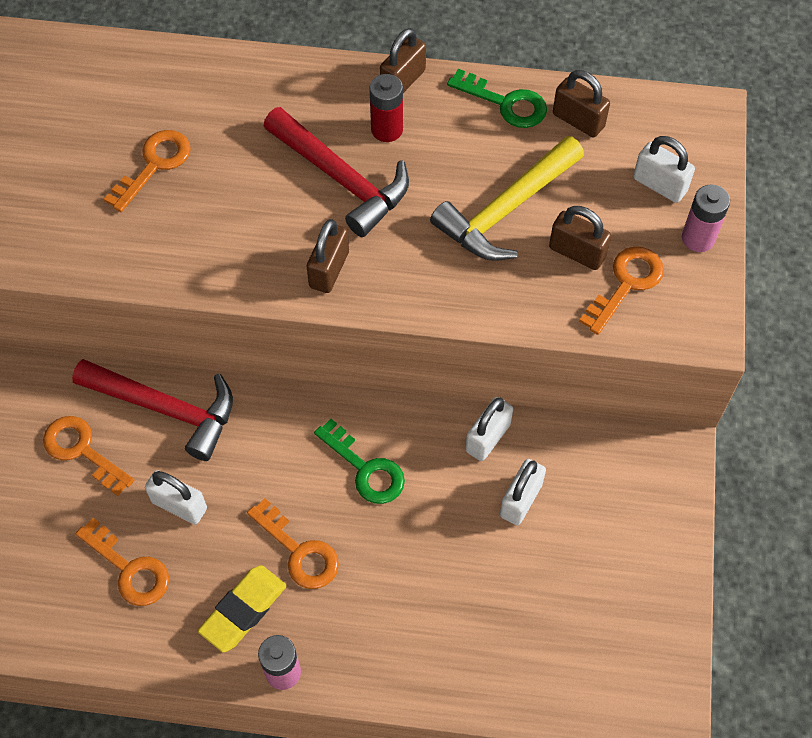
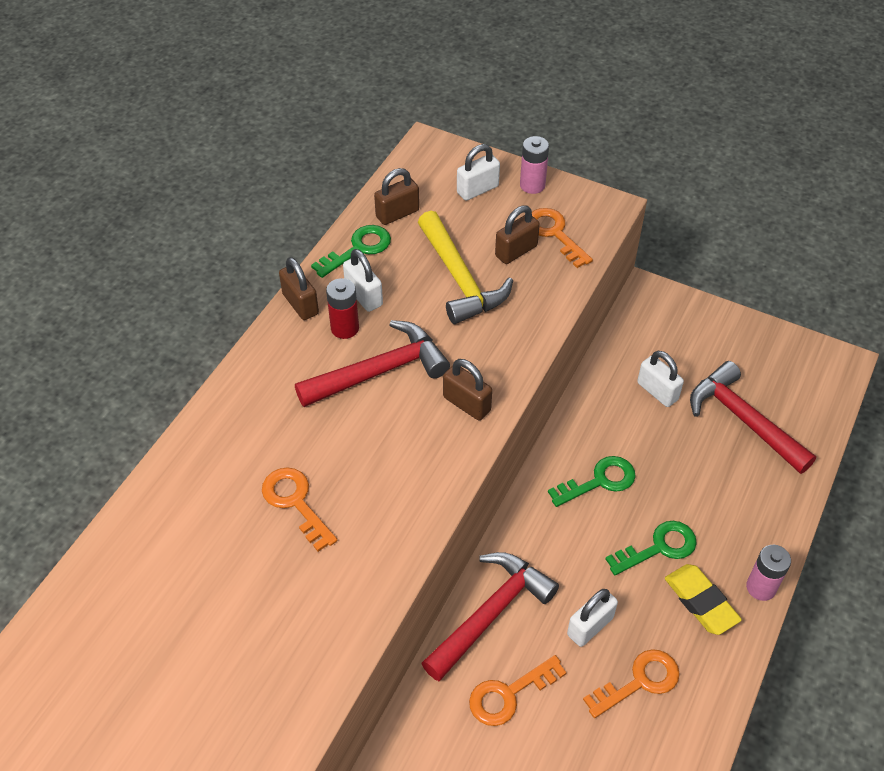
camera: 70 degrees left, 10 degrees down
orange key [247,498,339,589] -> green key [605,521,697,575]
white padlock [465,397,513,461] -> white padlock moved to [343,249,383,312]
none -> red hammer [690,361,816,474]

